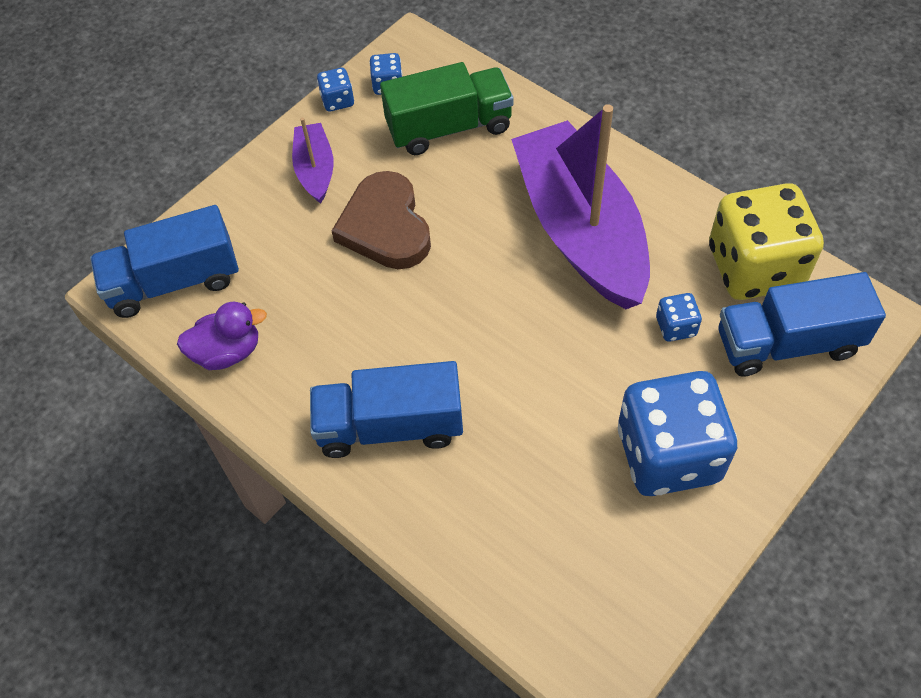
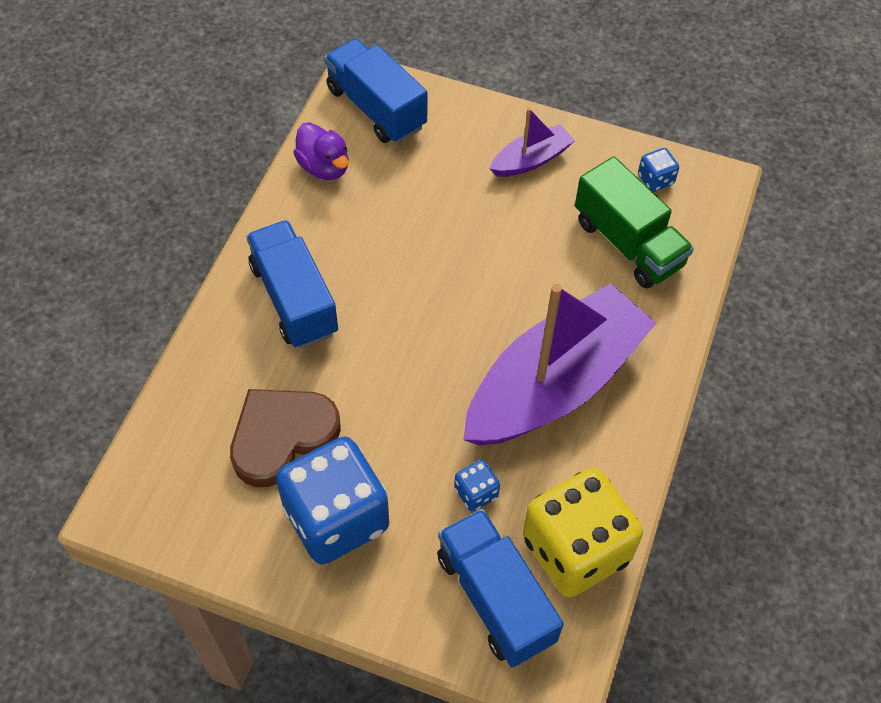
camera: 65 degrees right, 0 degrees up
blue dice [317,68,354,112] -> none
brown heart [332,171,431,269] -> brown heart moved to [230,389,341,487]

